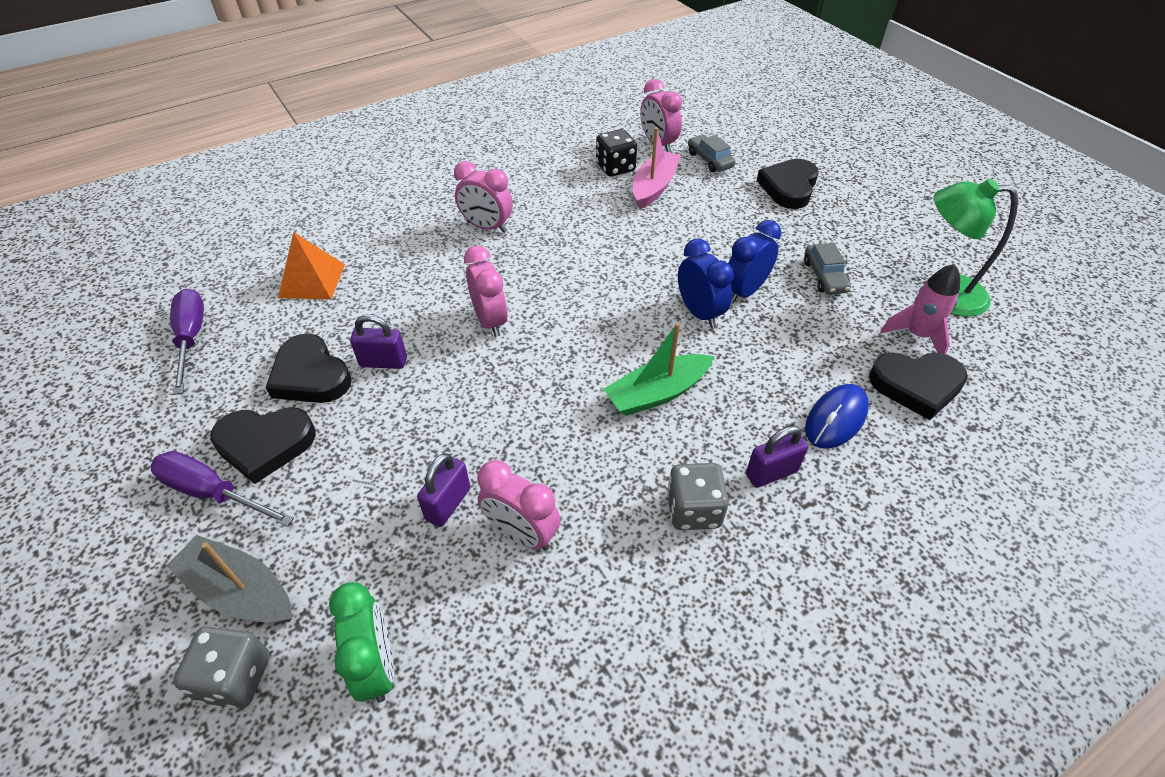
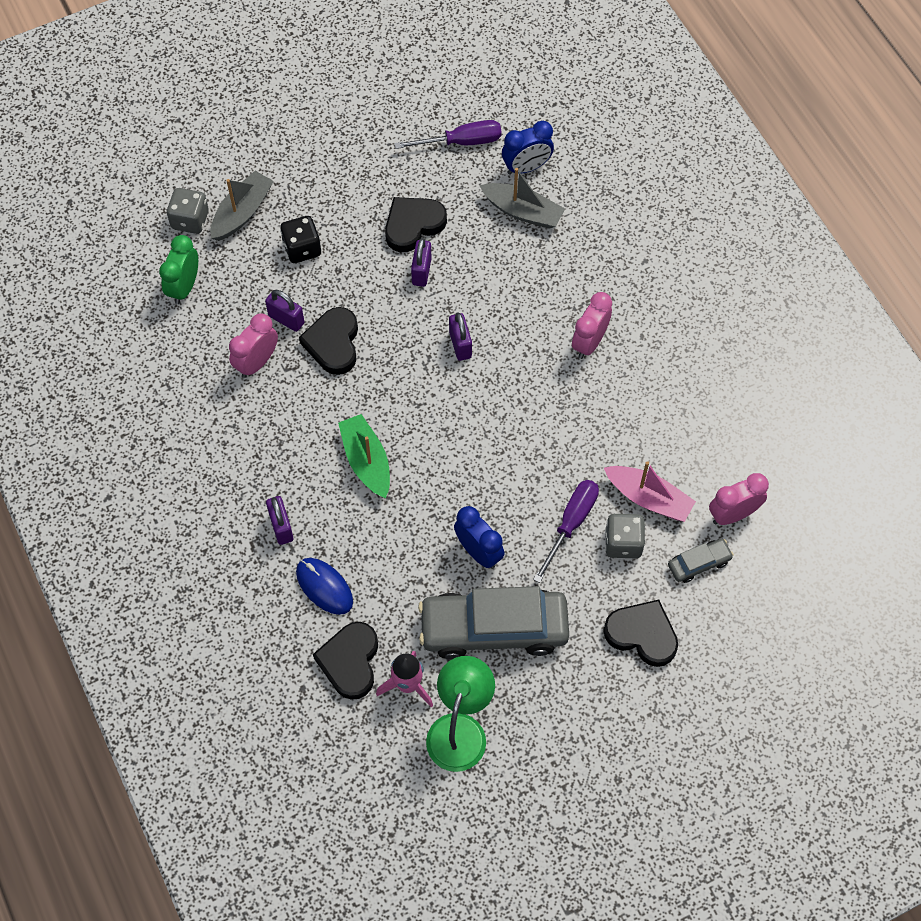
camera: 95 degrees right, 15 degrees up
purple screwdriver [150,451,294,526] -> purple screwdriver moved to [533,480,599,583]
black heart [210,407,316,484] -> black heart moved to [299,307,358,375]
orange pyramid [278,232,345,300] -> grey boat [479,168,565,229]
green clock [329,582,394,703] -> green clock turned 120 degrees clockwise [159,235,198,304]
pink clock [464,246,508,337] -> purple padlock [449,312,472,361]
black dice [596,129,637,177] -> black dice moved to [280,216,321,263]
grey dice [667,463,729,530] -> grey dice moved to [605,514,645,558]
blue clock [678,238,734,328] -> blue clock moved to [502,121,554,175]
grey car [804,243,851,294] -> grey car [418,586,569,659], size x2.25

